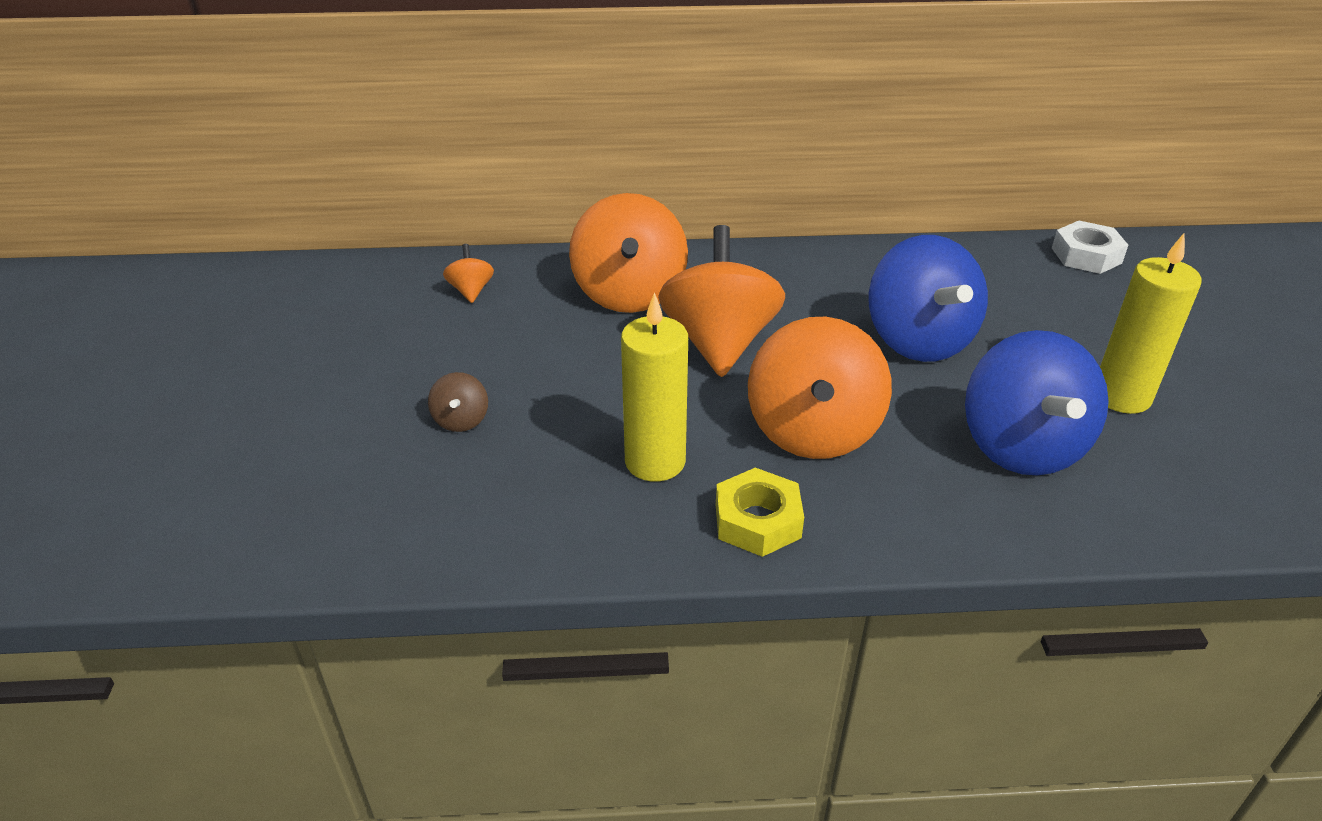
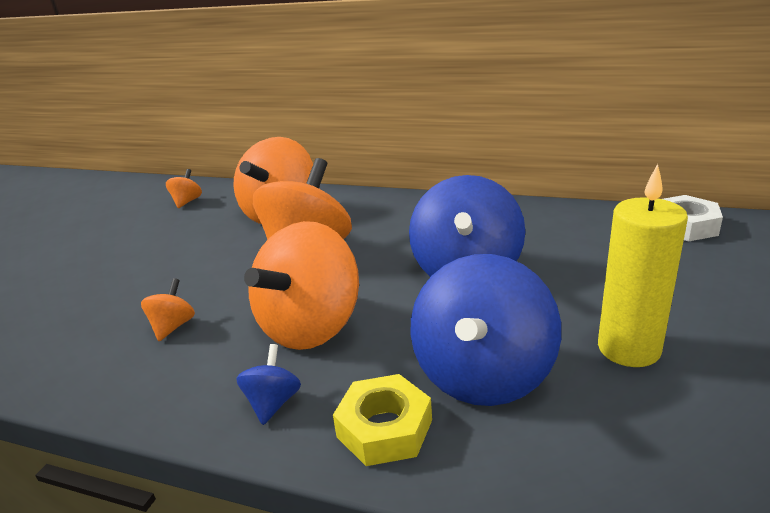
camera: 25 degrees right, 10 degrees down
brown spinning top [428,372,488,432] -> none
yellow candle [621,292,688,482] -> orange spinning top [141,278,195,341]
yellow nut [716,468,804,557] -> yellow nut moved to [333,374,432,466]
none -> blue spinning top [236,344,301,425]

